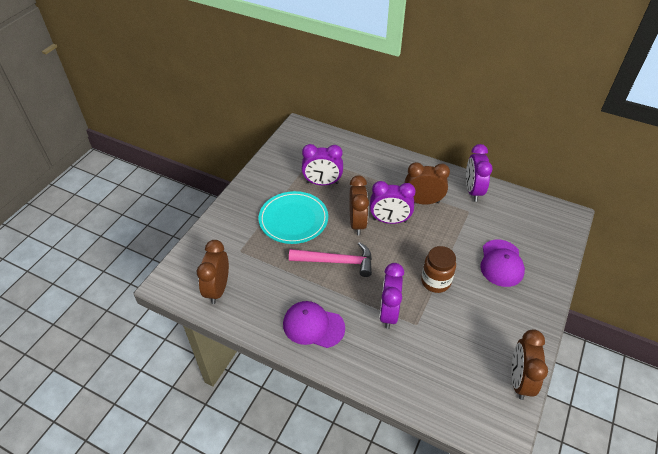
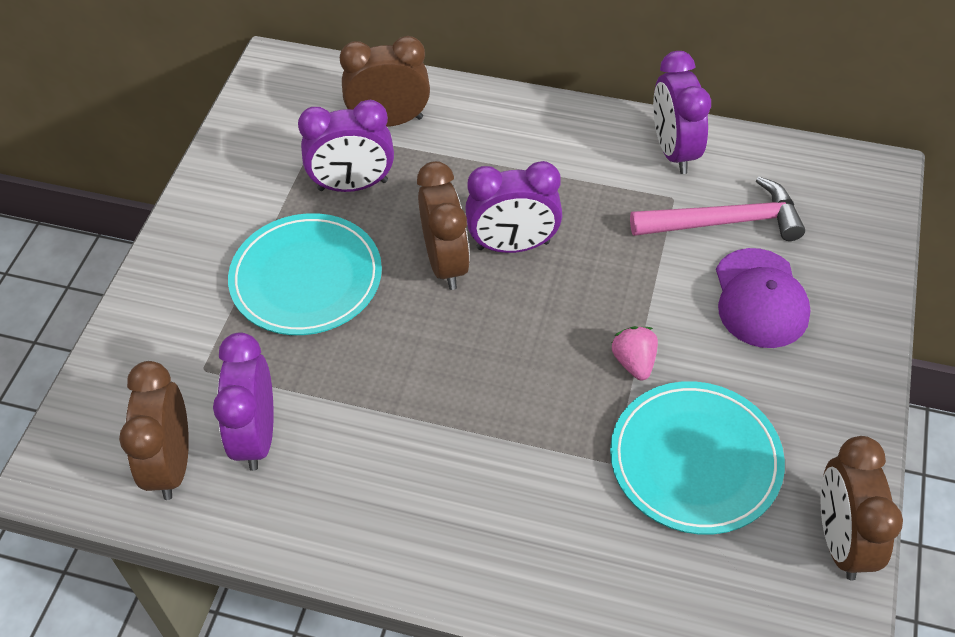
camera: 10 degrees left, 5 degrees up
purple cap [283,301,345,348] -> none
pink hammer [289,242,372,277] -> pink hammer moved to [630,177,805,241]
purple clock [379,263,404,329] -> purple clock moved to [213,332,274,471]
brown clock [405,162,450,204] -> brown clock moved to [340,36,430,127]
brown jar [421,246,456,293] -> pink strawberry [612,326,658,380]
none -> turquoise plate [610,381,785,535]

